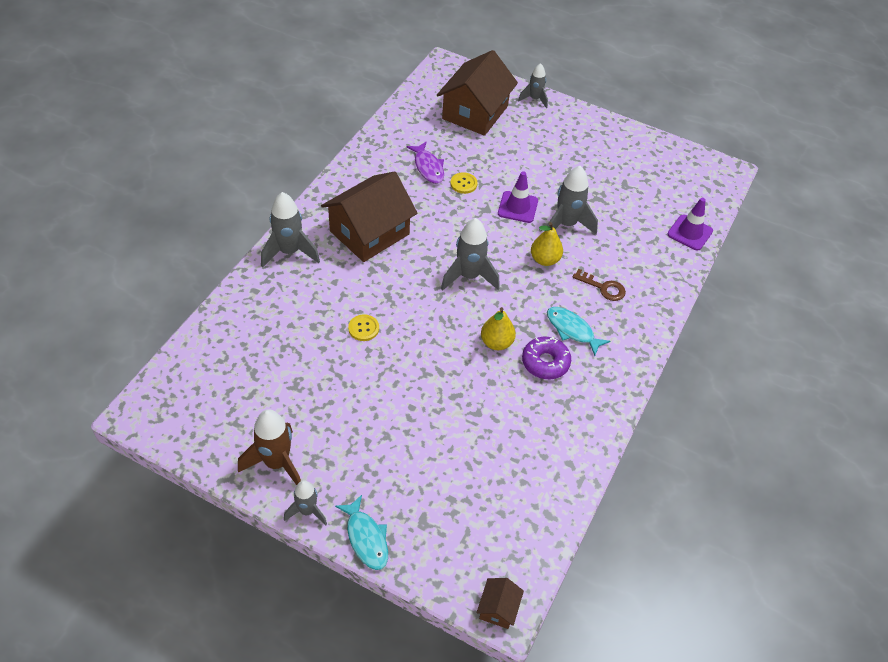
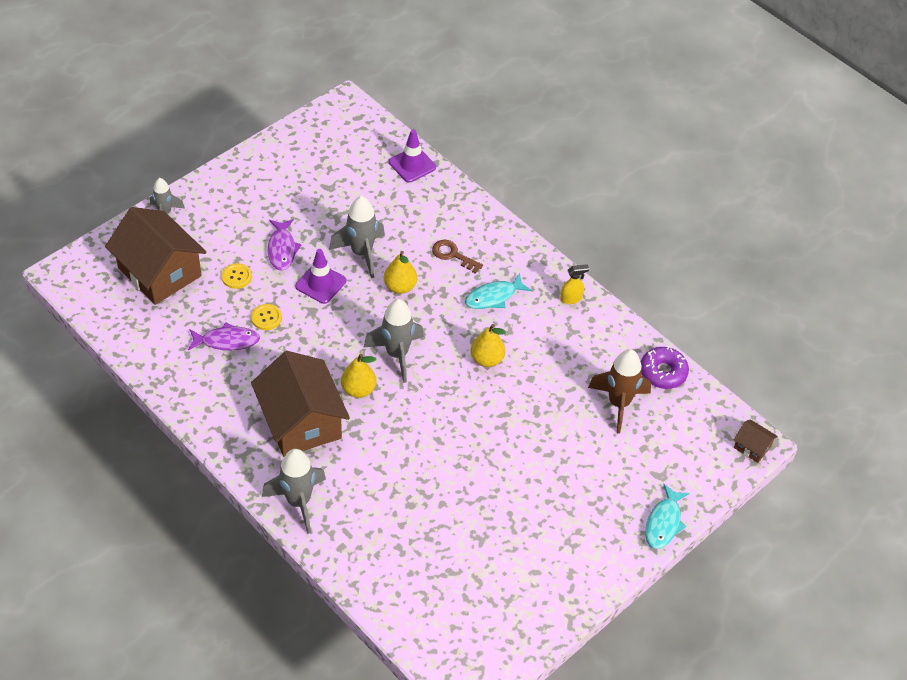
camera: 70 degrees left, 0 degrees up
brown rocket [238,409,301,485] -> brown rocket moved to [588,349,651,434]
grey rocket [284,480,327,526] -> none
turquoise fish [335,495,388,570] -> turquoise fish turned 120 degrees clockwise [645,484,689,549]
yellow button [348,315,379,341] -> yellow button moved to [221,263,252,289]
purple donut [522,337,571,379] -> purple donut moved to [641,346,689,389]
brown key [573,269,626,301] -> brown key turned 105 degrees counterclockwise [432,240,483,274]
none -> purple fish [268,219,302,271]
none -> yellow pear [341,354,376,398]
none -> yellow spray bottle [560,264,589,304]

